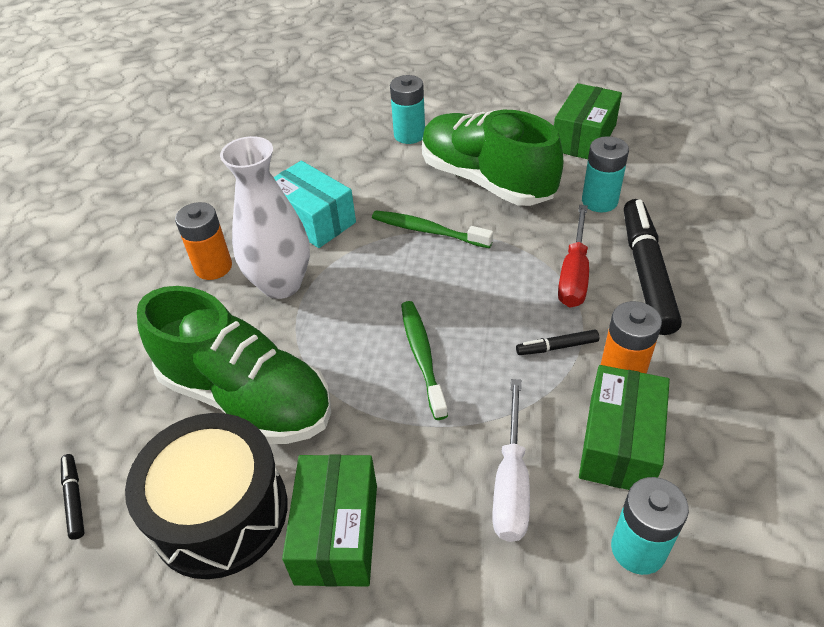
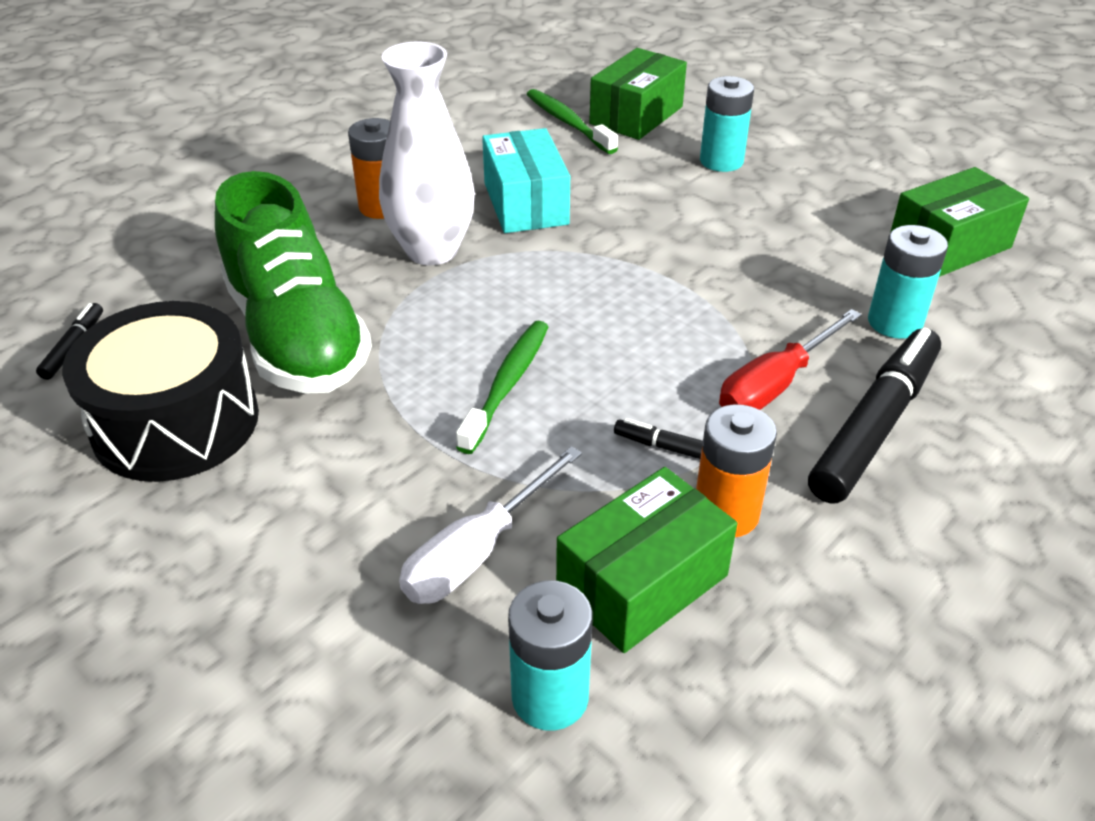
camera: 30 degrees right, 5 degrees down
green box [282,454,377,587] -> green box moved to [589,48,687,140]
green toothbrush [372,210,493,248] -> green toothbrush moved to [527,89,618,154]
green shoe [422,110,564,206] -> none

